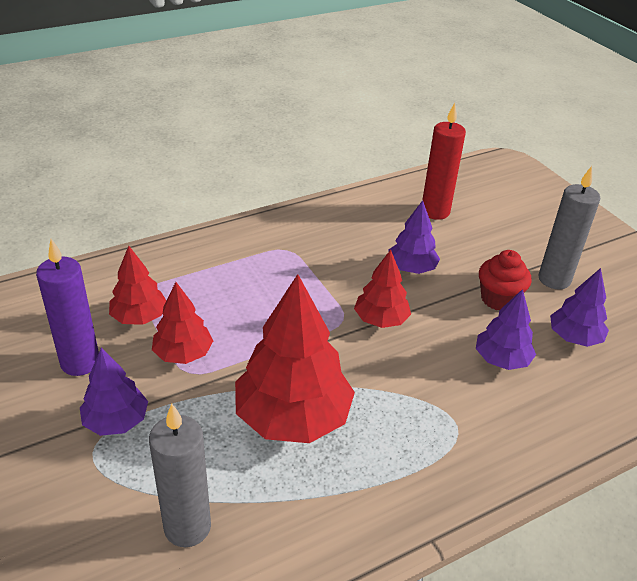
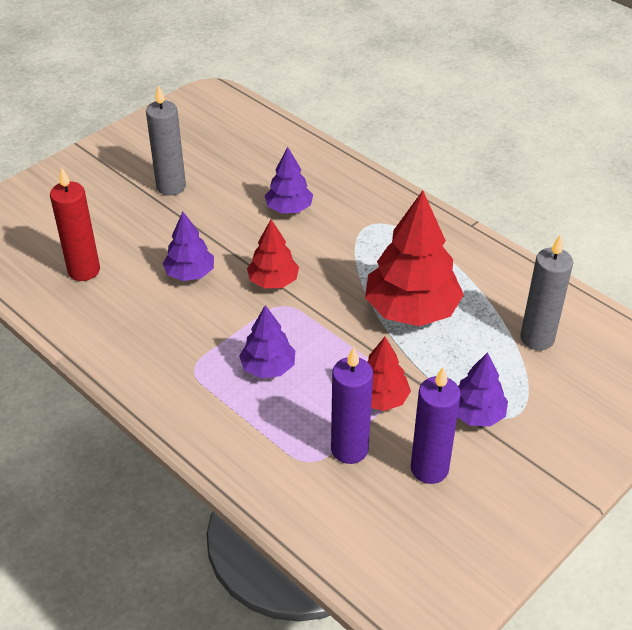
camera: 105 degrees left, 5 degrees up
red tree [109,246,166,325] -> purple candle [331,347,373,464]
red cupcake [479,250,532,310] -> none
purple tree [550,268,609,347] -> purple tree moved to [239,305,295,378]

